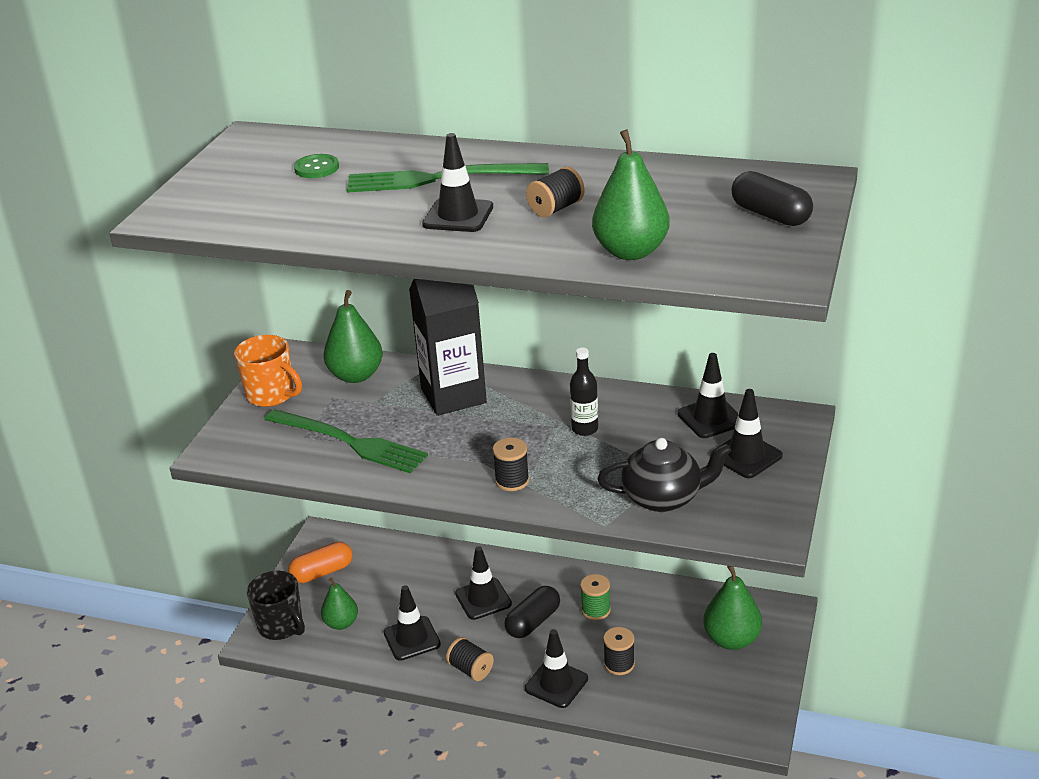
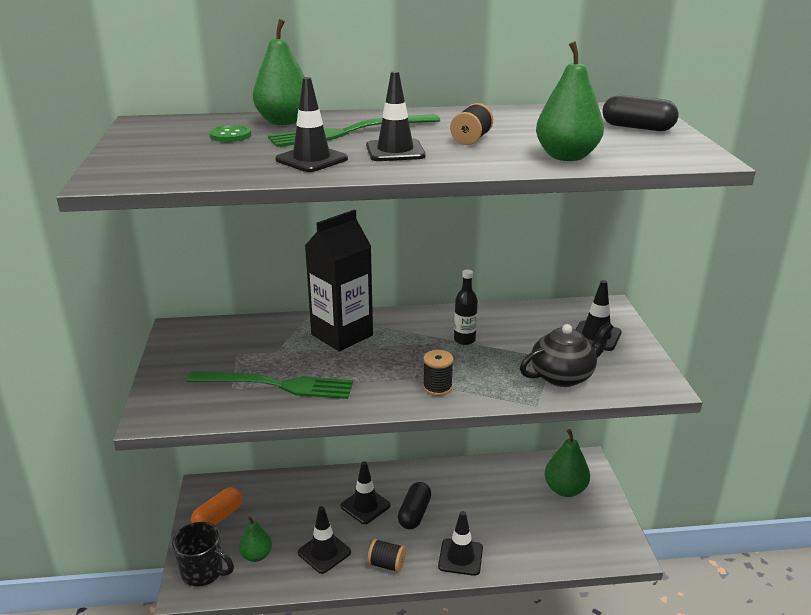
camera: 25 degrees left, 5 degrees down
orange mug [234,335,302,407] -> none
green pear [323,290,383,383] -> green pear moved to [253,19,304,125]
green spool [580,574,611,620] -> none
black spool [603,627,635,675] -> none
black traffic cone [677,353,738,438] -> black traffic cone moved to [275,77,348,172]

